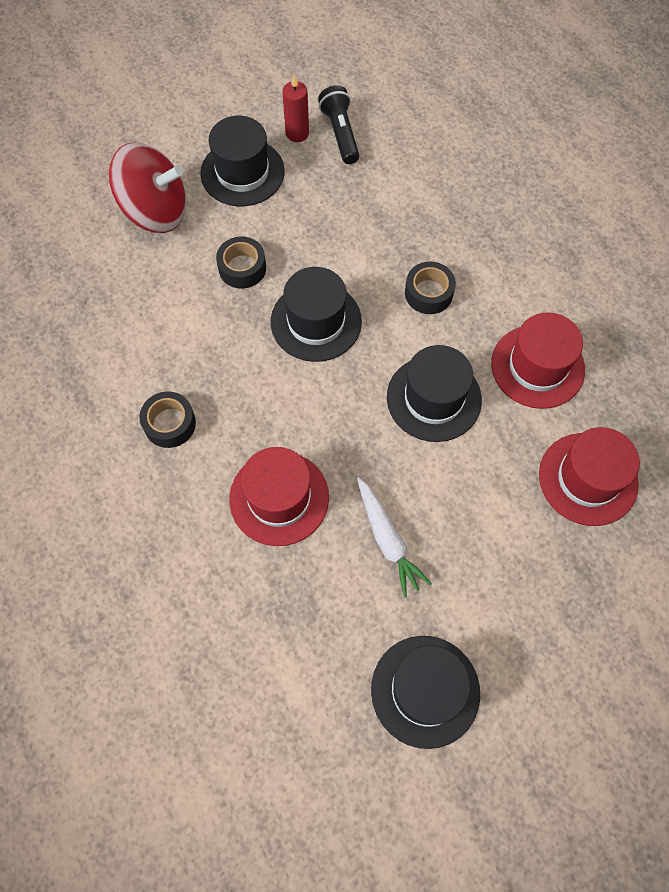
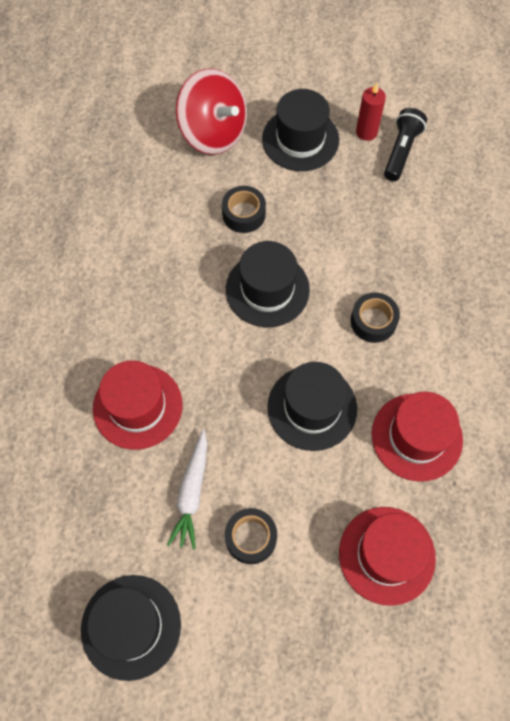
camera: 35 degrees right, 0 degrees up
black tape [139,391,196,448] -> black tape moved to [225,508,277,564]

